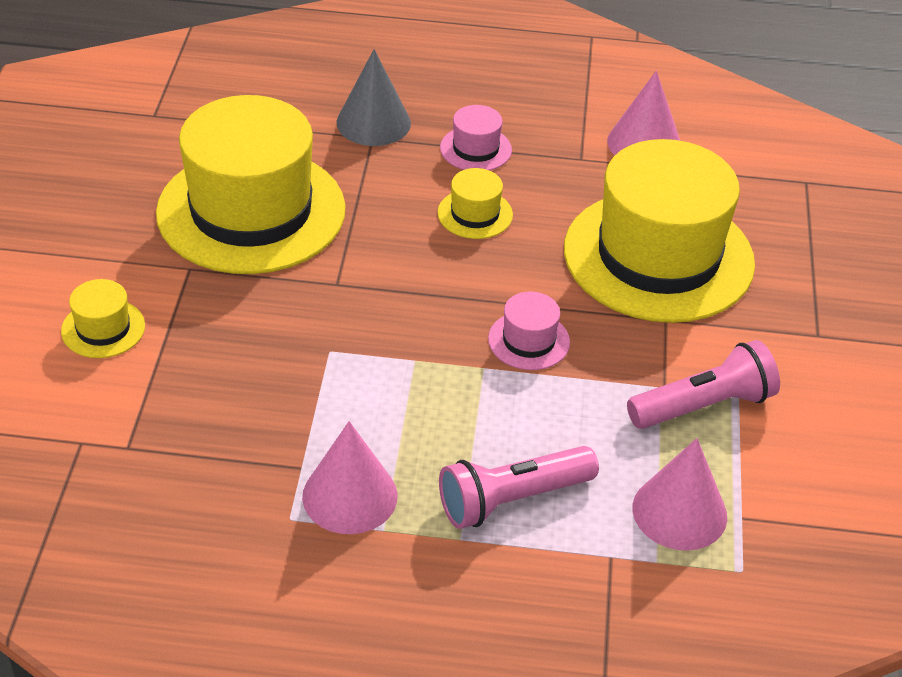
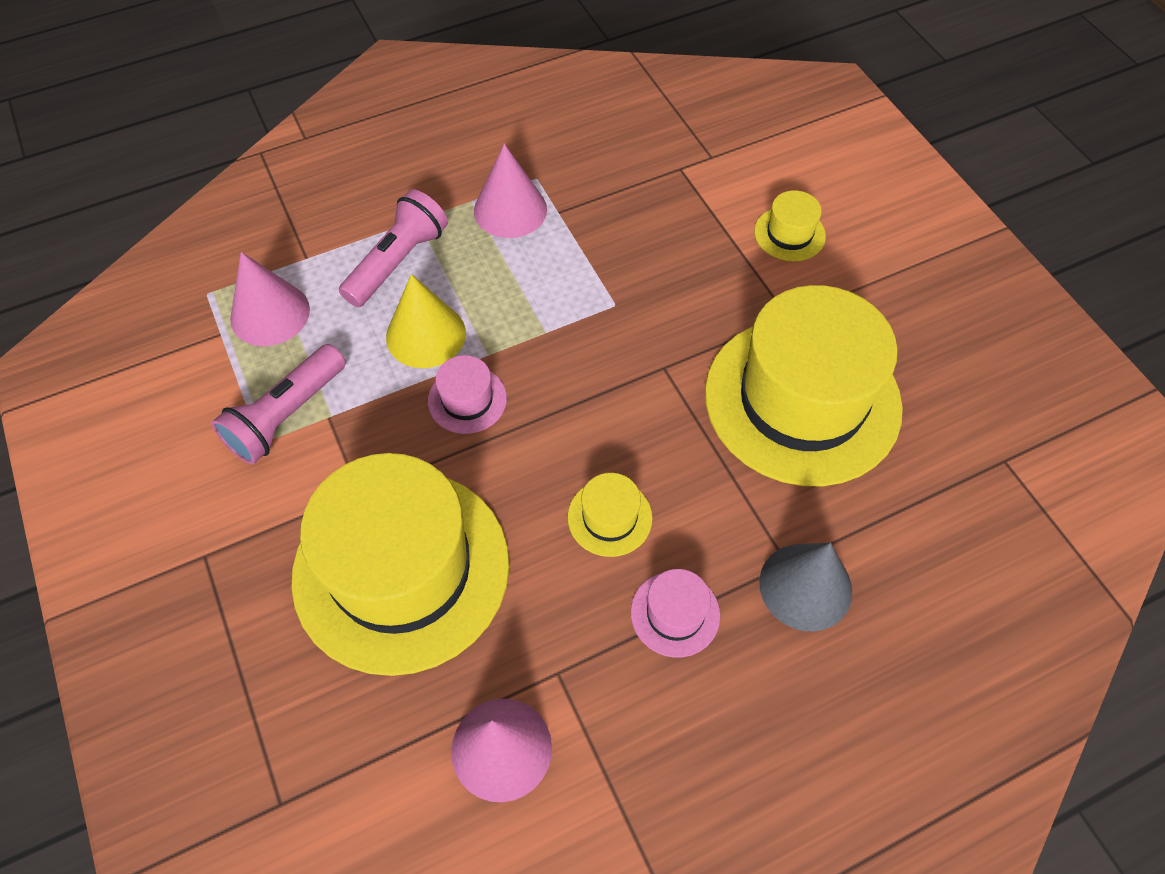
camera: 150 degrees right, 15 degrees up
none -> yellow cone [386,274,466,368]

